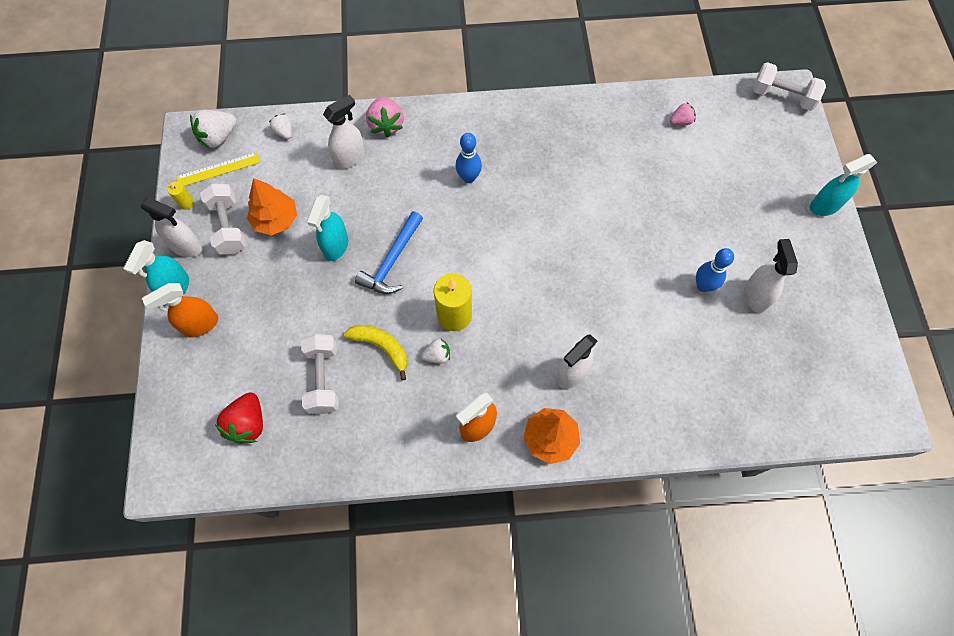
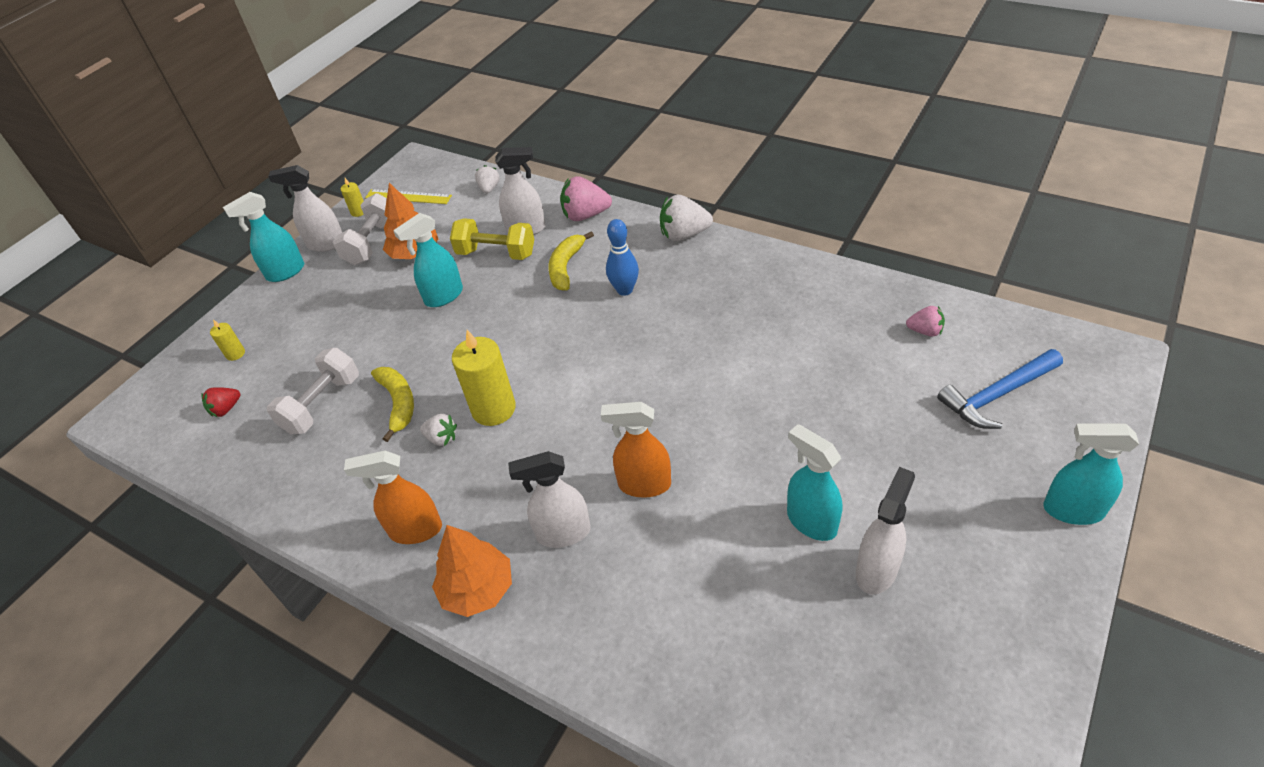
camera: 40 degrees right, 20 degrees down
white spray bottle [140,197,203,257] -> white spray bottle turned 120 degrees clockwise [268,165,342,252]
orange spray bottle [142,283,218,338] -> orange spray bottle moved to [601,402,671,498]
white strawberry [190,110,237,148] -> white strawberry moved to [660,195,713,241]
red strawberry [215,392,263,444] -> red strawberry [201,387,240,417], size x0.59
blue hammer [355,211,423,294] -> blue hammer moved to [937,349,1063,429]
pink strawberry [366,96,404,138] -> pink strawberry turned 60 degrees clockwise [560,176,612,221]
blue bowling pin [696,248,734,292] -> turquoise spray bottle [787,424,842,541]
white dumbbell [753,62,826,111] -> none
none -> yellow candle [210,320,245,361]
none -> yellow dumbbell [450,218,534,260]
none -> yellow banana [548,231,594,291]

